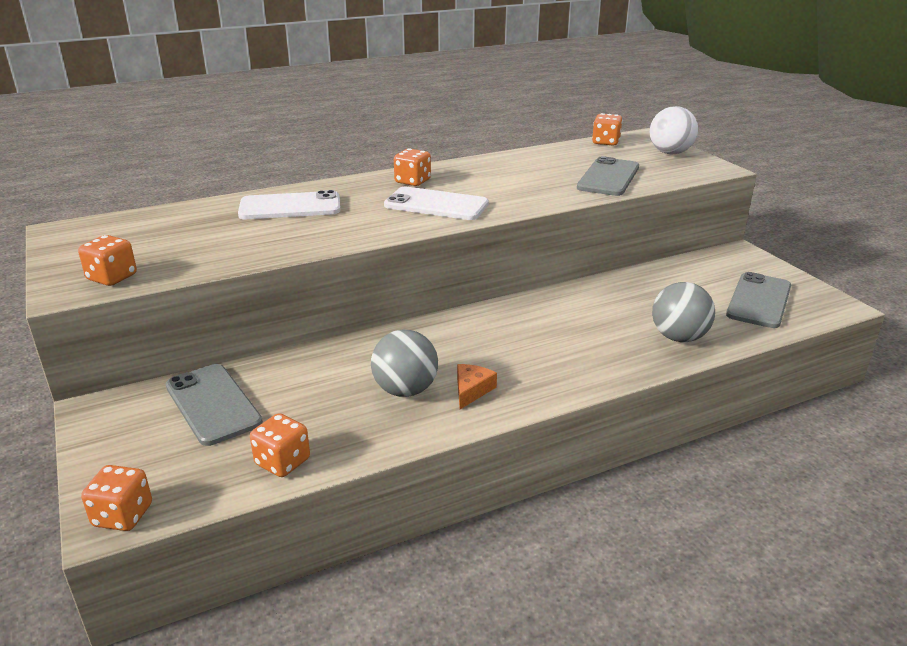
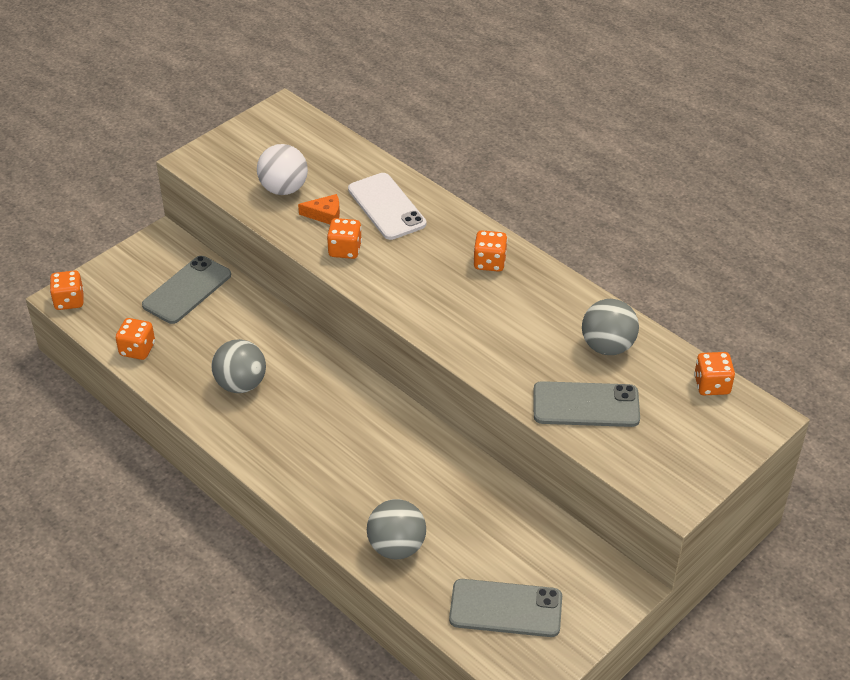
camera: 70 degrees right, 15 degrees up
orange dice [78,235,137,286] -> orange dice moved to [327,218,362,259]
white phone [384,187,489,220] -> none
orange cheese [457,364,497,409] -> orange cheese moved to [298,194,340,224]
white ball [650,106,698,155] -> white ball moved to [257,144,308,195]
none -> grey ball [582,299,639,355]

